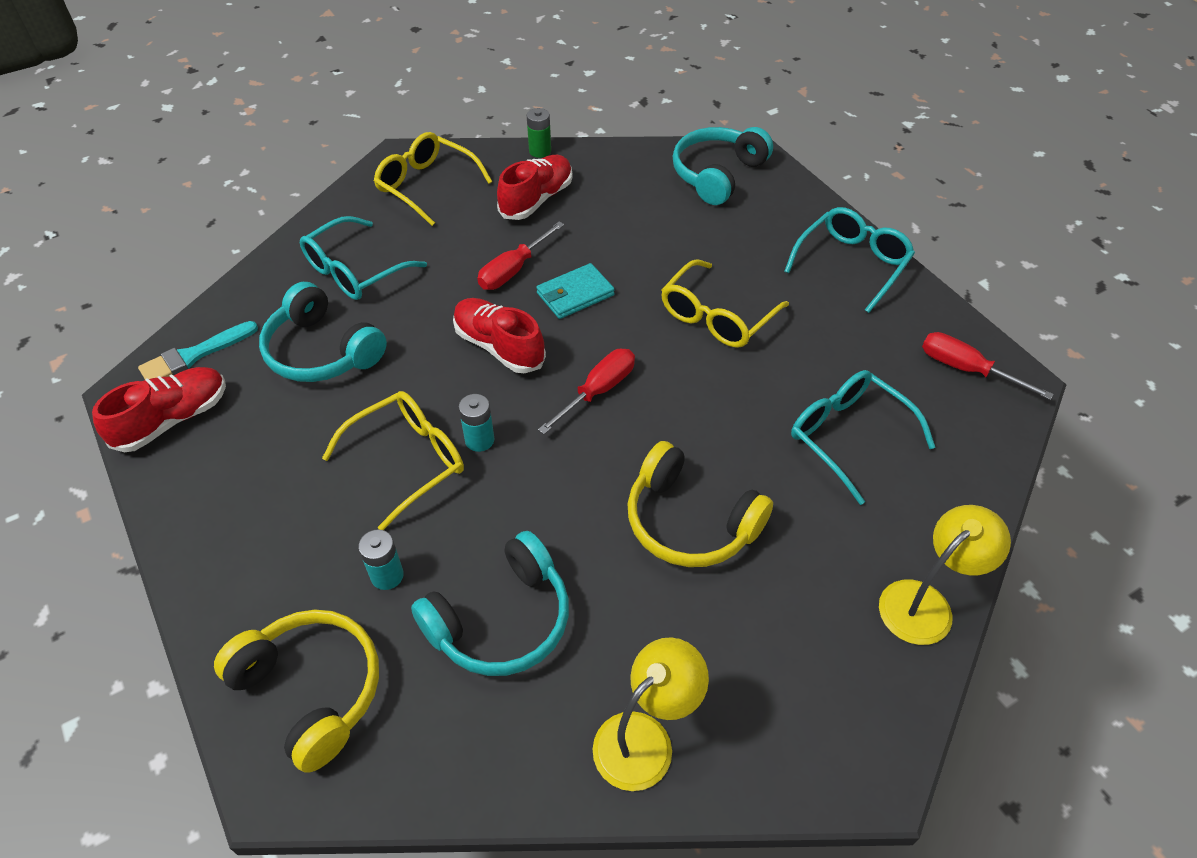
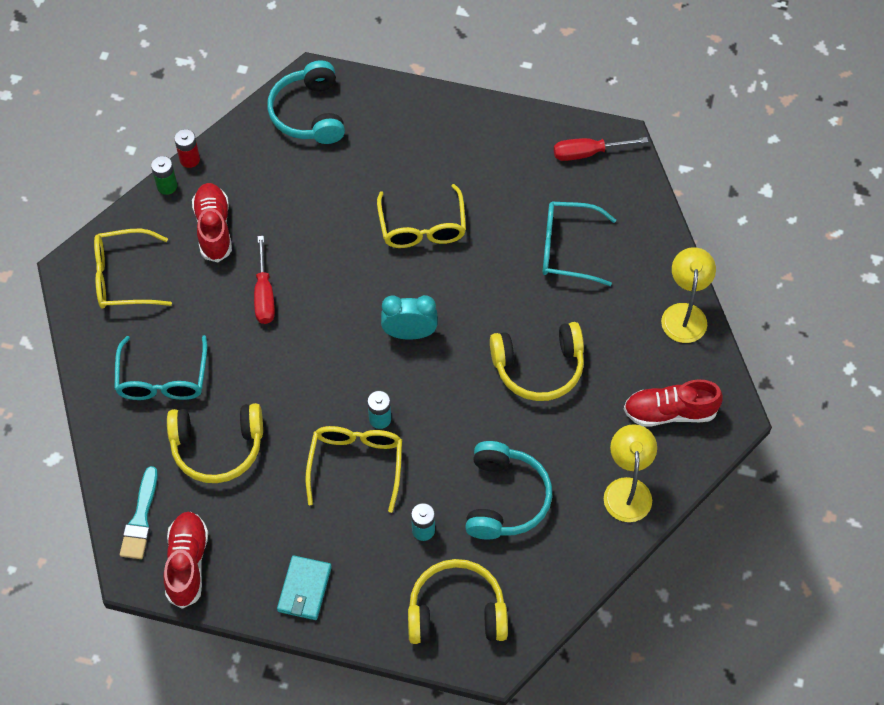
camera: 45 degrees left, 10 degrees up
turquoise headphones [259,282,387,382] -> yellow headphones [167,403,263,483]
red shoe [453,298,546,373] -> red shoe moved to [624,379,723,426]
turquoise wallet [536,263,615,319] -> turquoise wallet moved to [277,555,332,620]
red screwdriver [538,349,635,434] -> turquoise clock [381,295,437,340]
turquoise glasses [784,207,915,313] -> none
none -> red battery [174,129,200,168]

